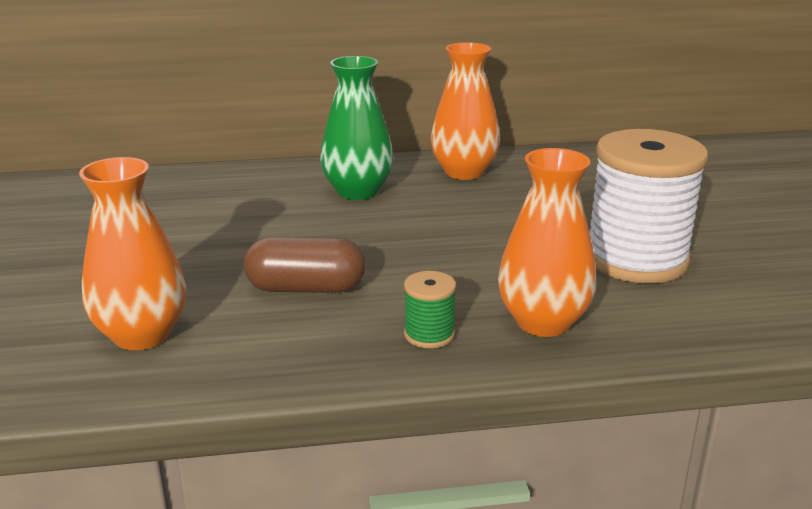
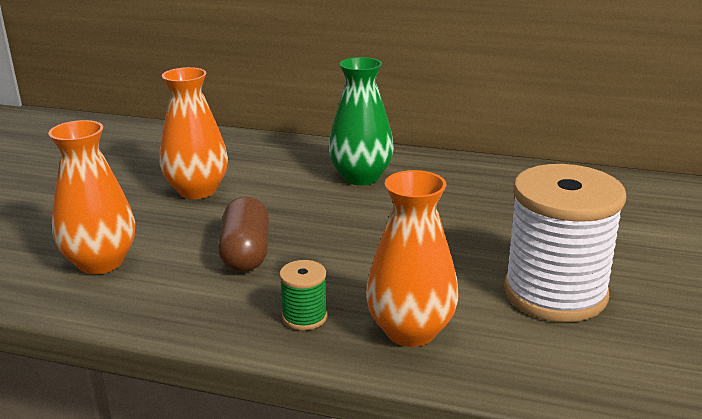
camera: 25 degrees right, 0 degrees up
brown capsule [244,237,366,293] -> brown capsule turned 60 degrees clockwise [218,197,269,272]
orange vase [431,42,500,180] -> orange vase moved to [160,67,228,199]

